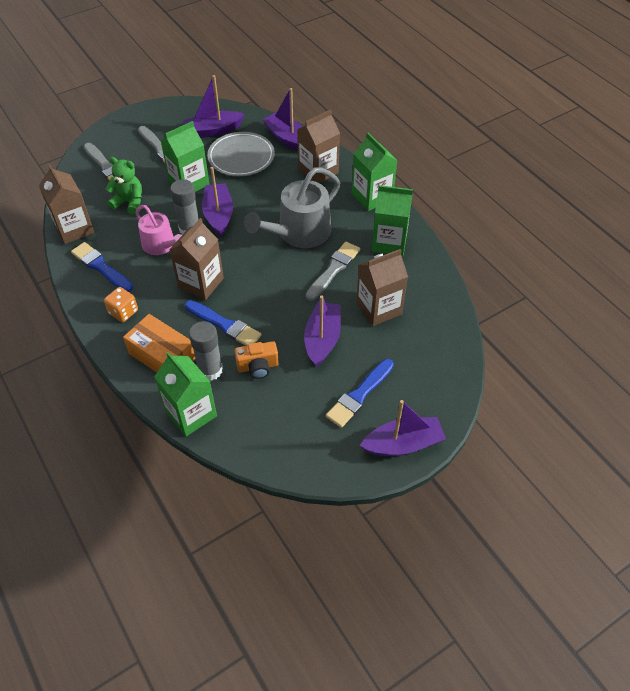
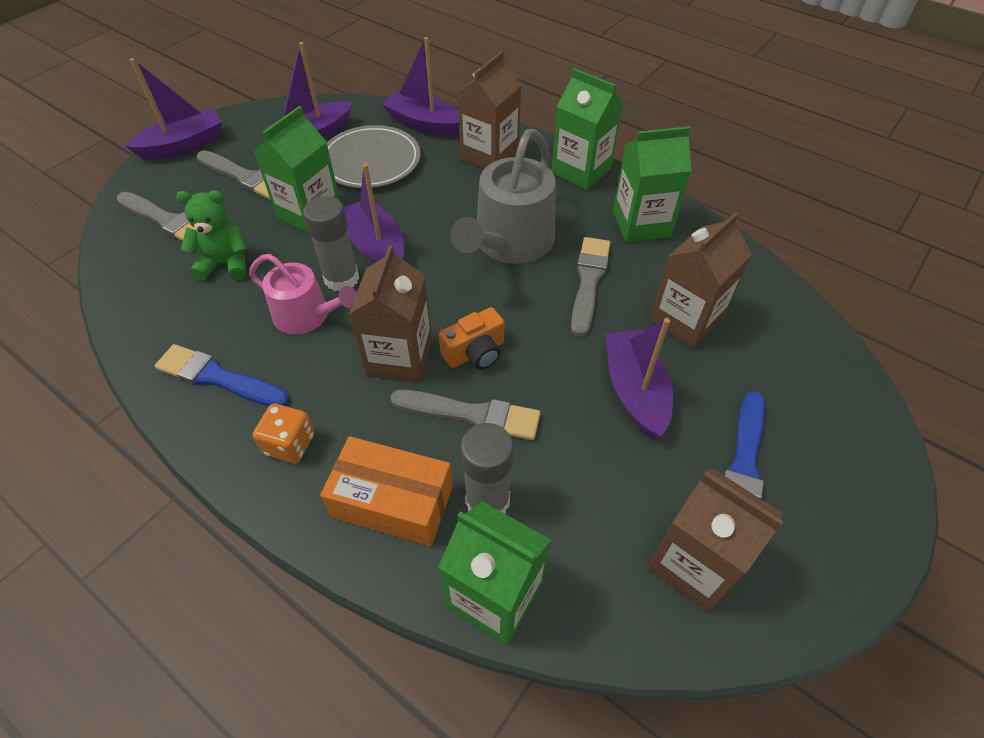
camera: 20 degrees left, 0 degrees up
brown carton [39,164,94,244] -> brown carton moved to [648,467,784,612]
blue brush [185,300,261,346] -> grey brush [390,390,540,440]
orange camera [235,341,279,379] -> orange camera moved to [439,307,504,369]
purple boat [360,400,446,456] -> purple boat moved to [125,58,222,160]

